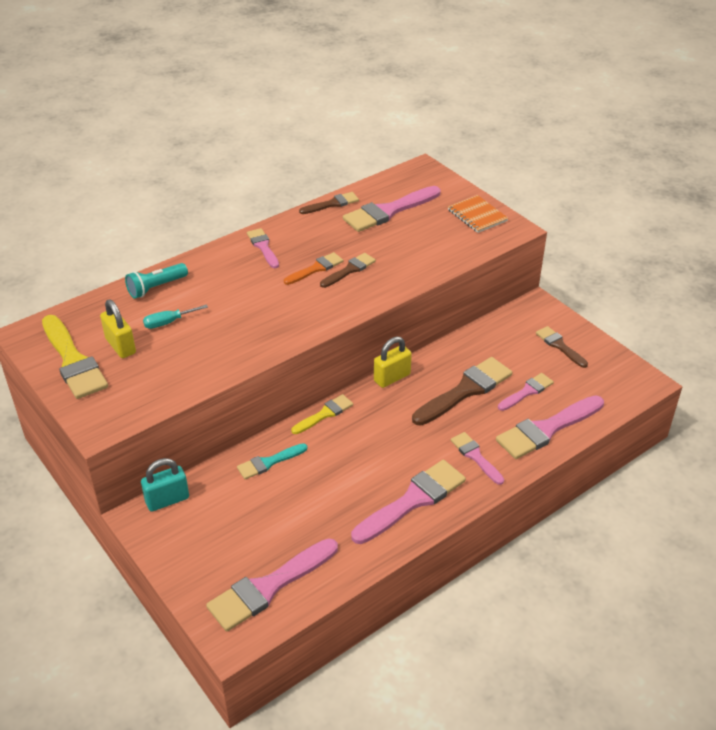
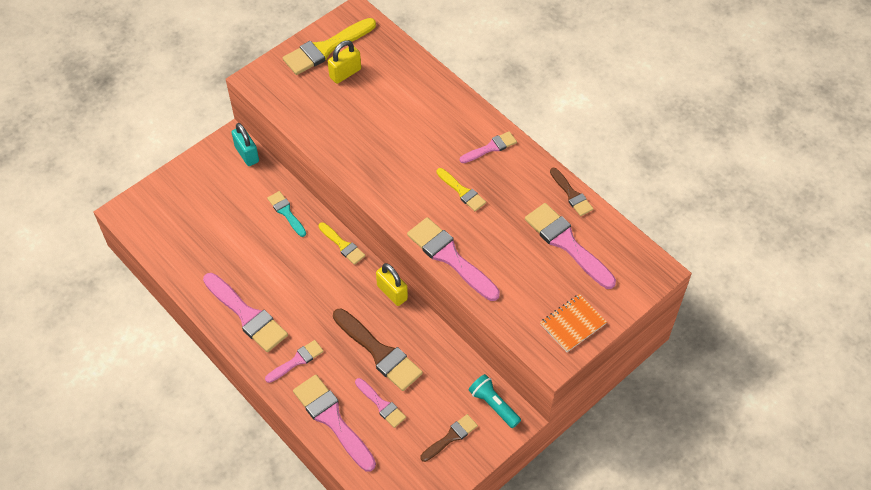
camera: 85 degrees right, 15 degrees up
turquoise flashlight [125,263,188,299] -> turquoise flashlight moved to [468,374,521,428]
turquoise screwdriver [143,304,208,329] -> none
pink brush [206,538,338,631] -> pink brush moved to [407,217,500,301]
orange brush [284,252,343,285] -> yellow brush [436,168,486,211]
brown brush [320,253,376,288] -> none

